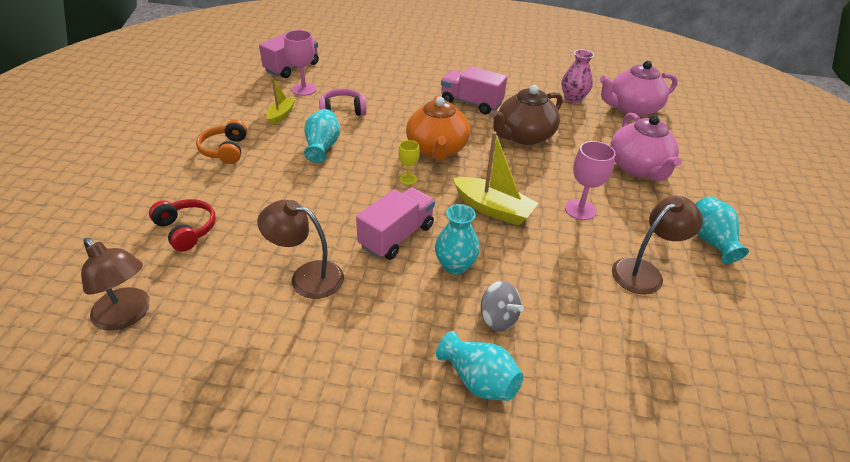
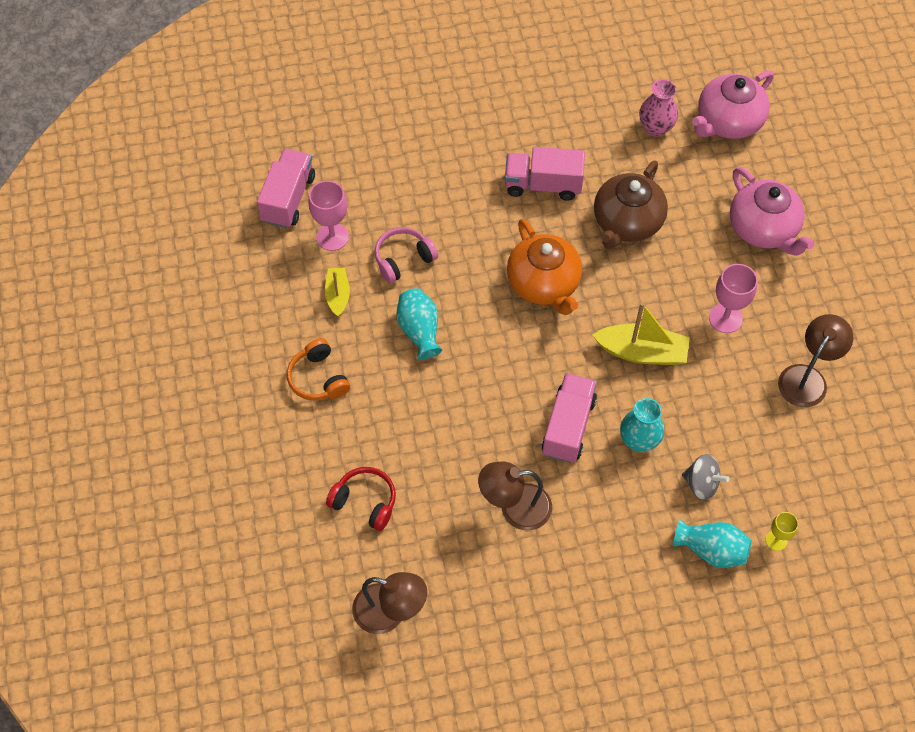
camera: 20 degrees left, 20 degrees up
yellow goblet [398,140,420,185] -> yellow goblet moved to [766,512,799,551]
turquoise vase [695,197,749,263] -> none

